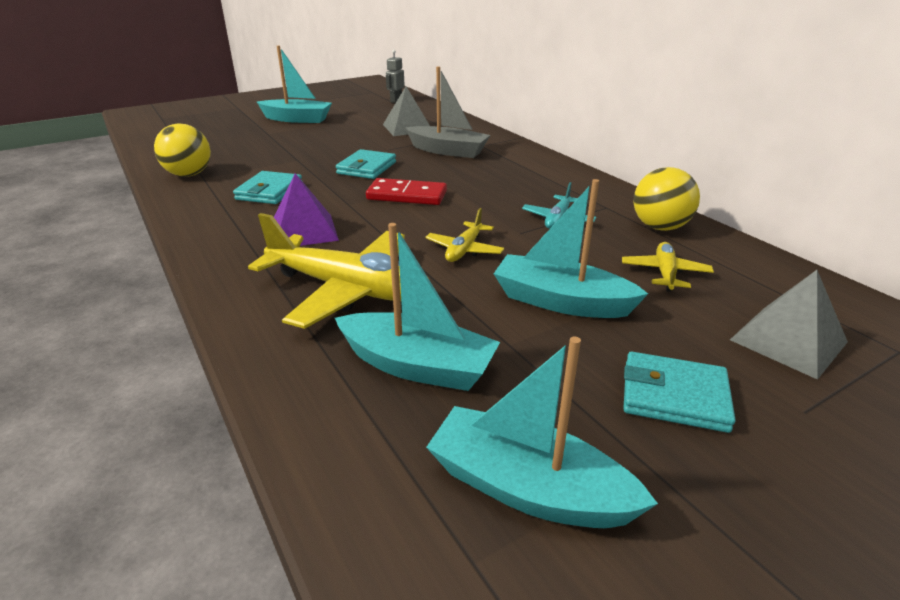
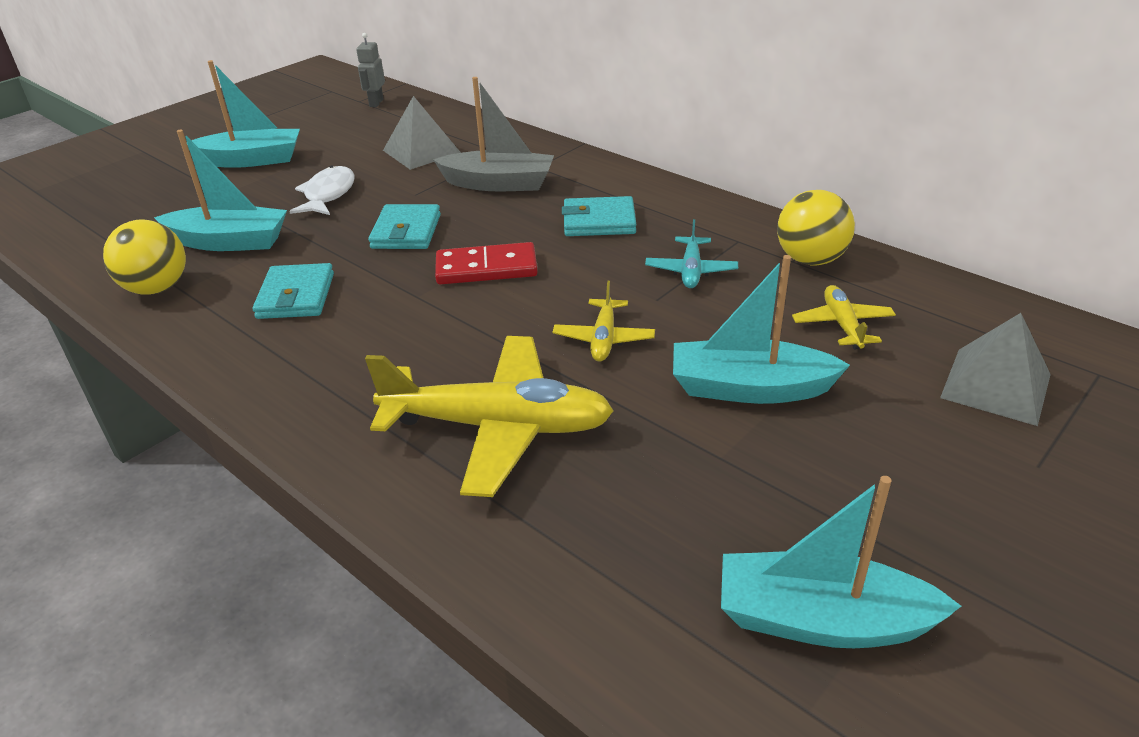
camera: 15 degrees left, 5 degrees up
purple pyramid [274,173,339,246] -> none
turquoise boat [335,223,500,391] -> turquoise boat moved to [154,130,287,251]
turquoise wallet [623,352,736,433] -> turquoise wallet moved to [562,196,636,236]
none -> white fish [289,166,354,215]

